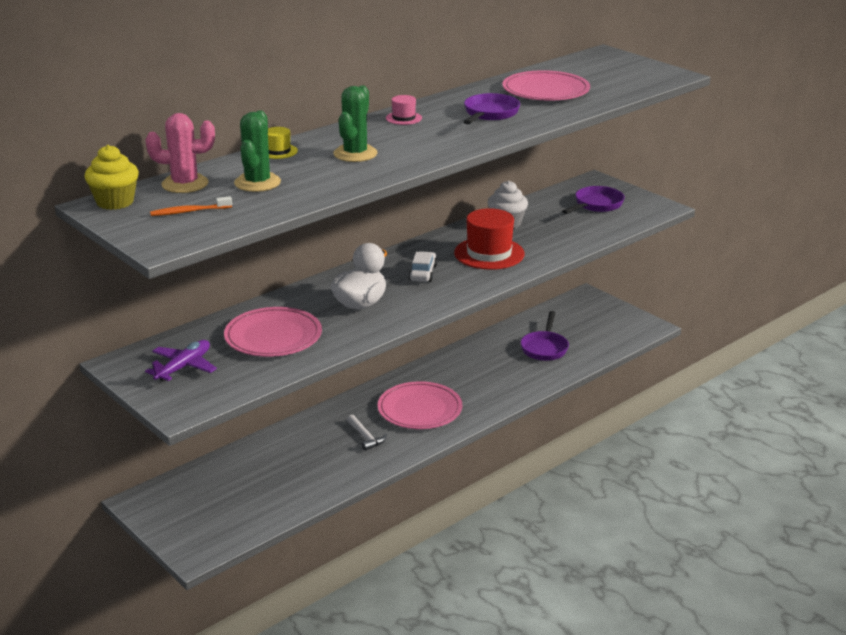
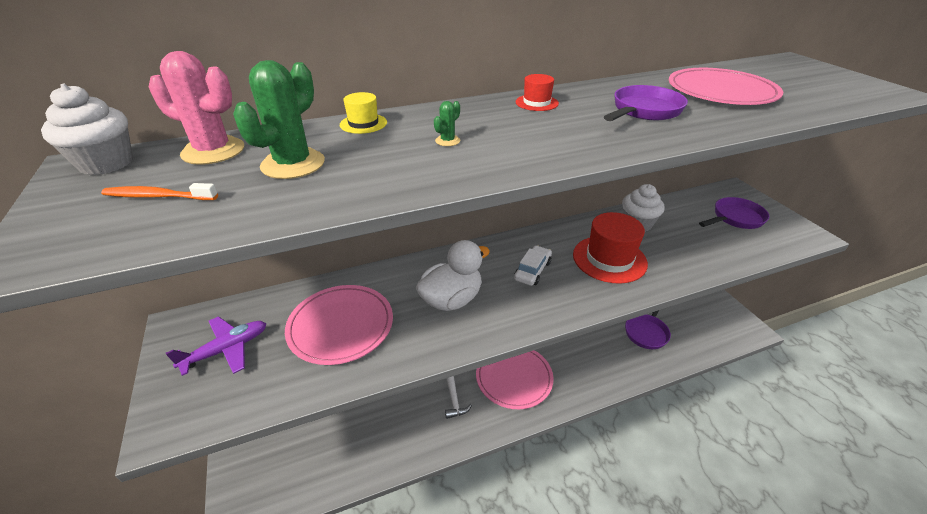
camera: 20 degrees right, 10 degrees up
yellow cupcake [85,145,139,210] -> white cupcake [41,84,133,175]
green cactus [333,85,377,162] -> green cactus [434,101,460,146], size x0.44
pink hat [386,95,422,125] -> red hat [515,74,559,111]

